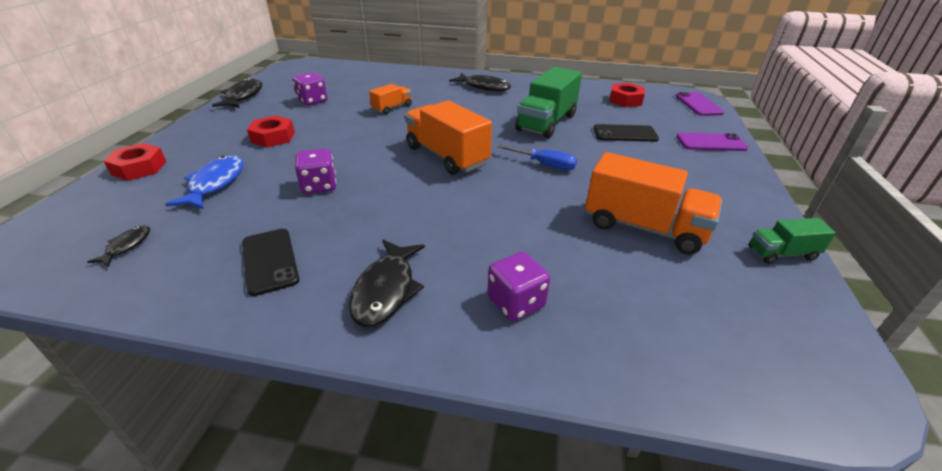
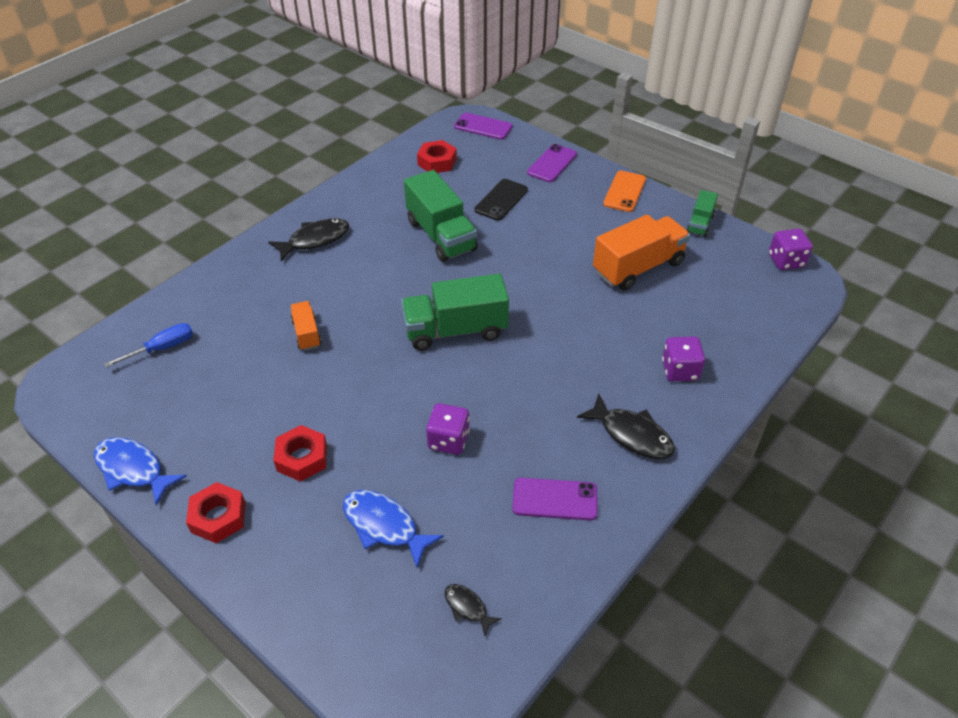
camera: 60 degrees left, 10 degrees up
red nut [104,143,166,181] -> red nut moved to [186,482,246,543]
black fish [212,78,262,108] -> blue fish [94,437,187,506]
black phone [242,229,299,296] -> purple phone [512,478,598,520]
purple dice [292,72,327,106] -> purple dice moved to [769,229,813,270]
orange truck [405,100,492,175] -> green truck [401,274,509,351]
blue screwdriver [497,145,577,171] -> blue screwdriver moved to [104,323,193,368]
none -> orange phone [603,171,646,212]

